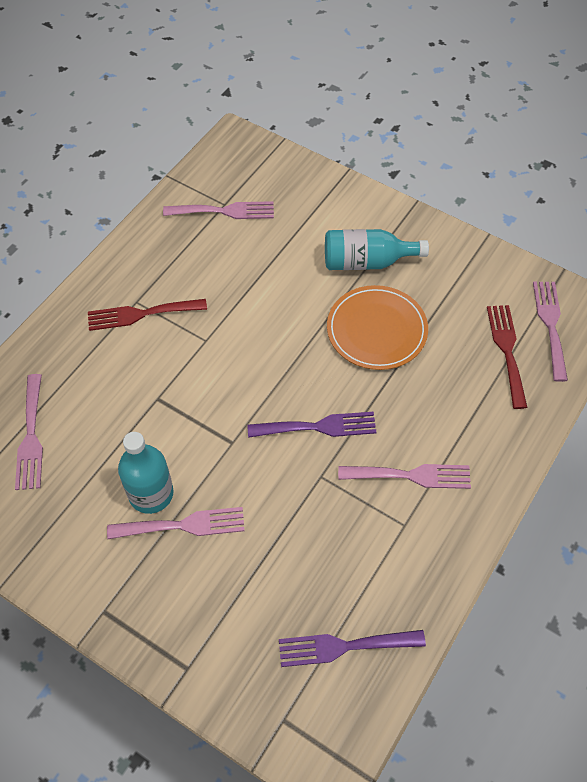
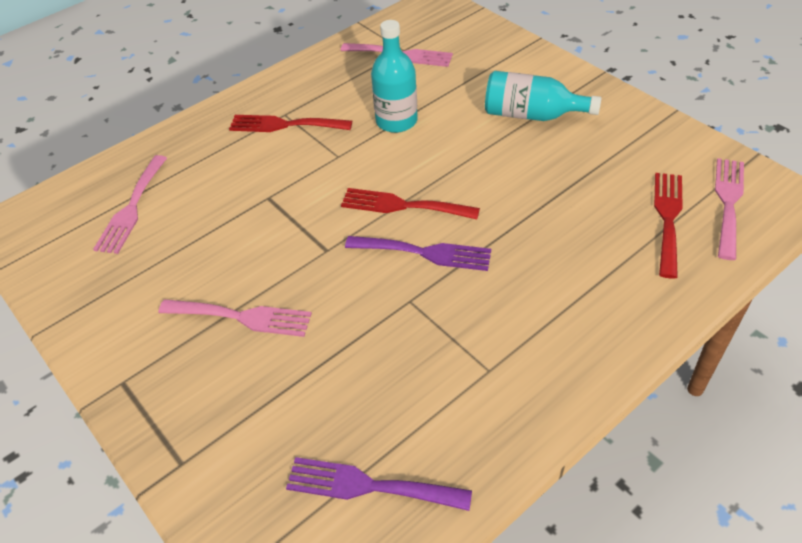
camera: 20 degrees right, 10 degrees down
turquoise bottle [118,432,174,514] -> turquoise bottle moved to [371,20,418,133]
orange plate [327,285,428,370] -> none
pink fork [338,464,471,489] -> none
none -> red fork [341,188,480,219]

